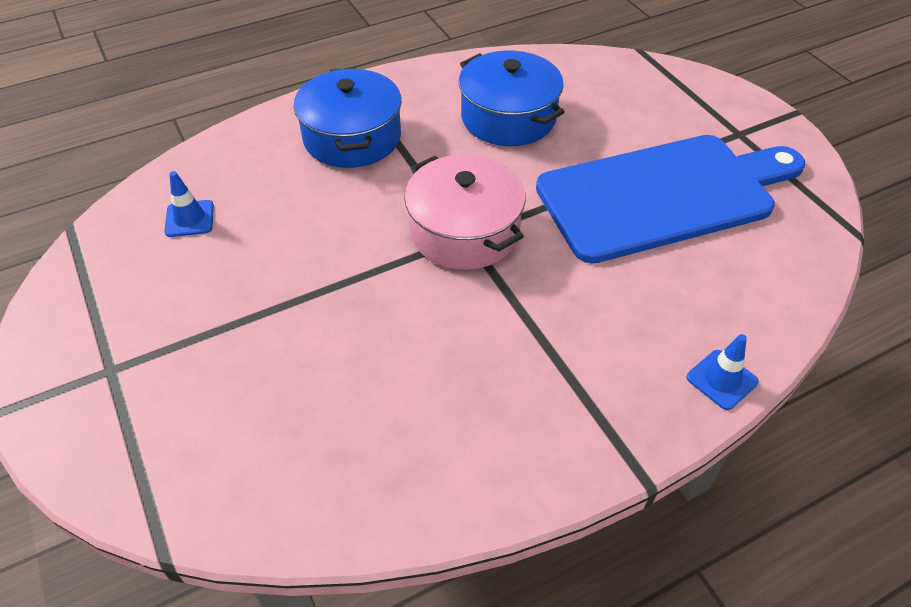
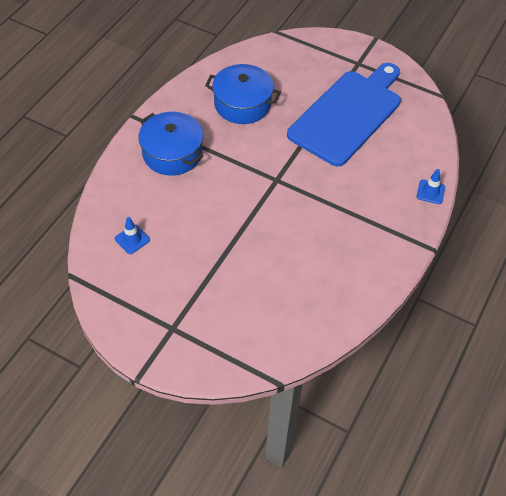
camera: 35 degrees left, 5 degrees up
pink pot [404,154,526,270] -> none

